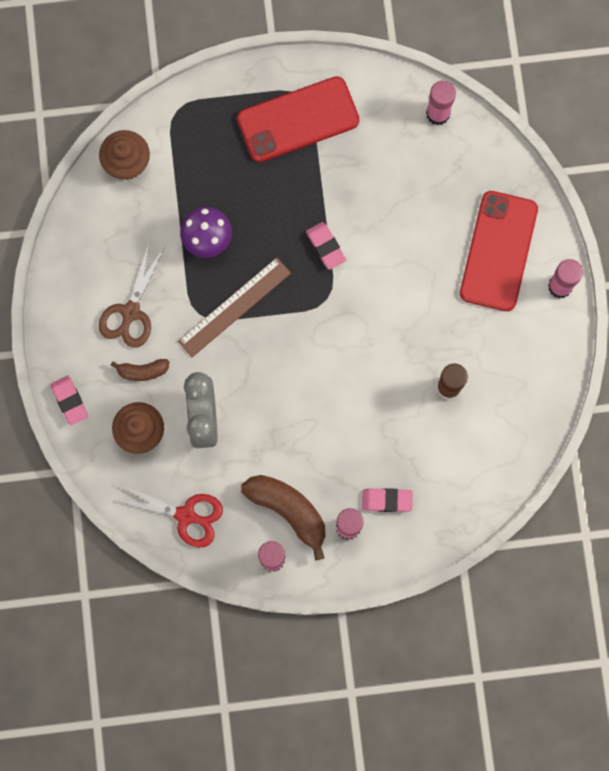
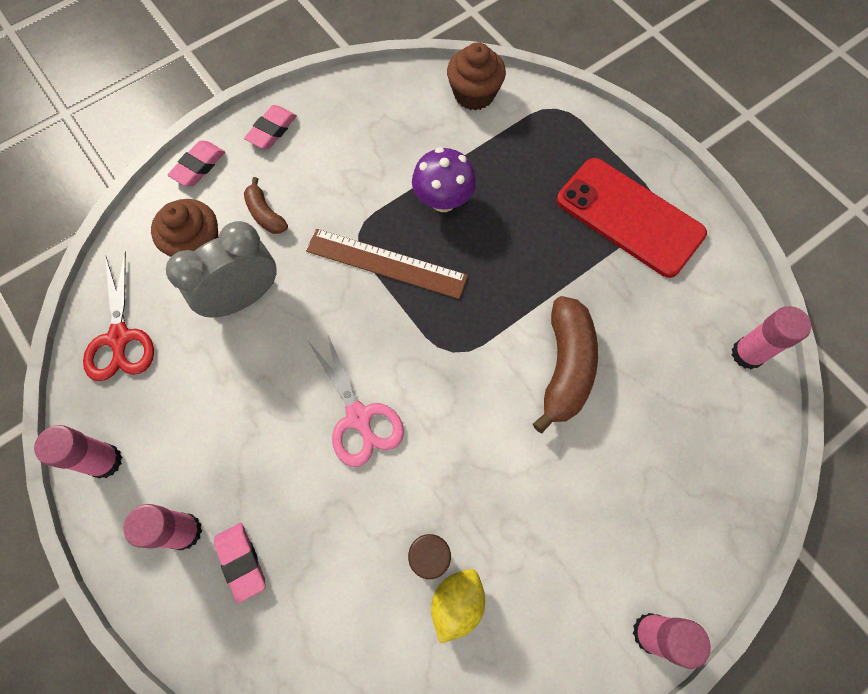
camera: 60 degrees right, 10 degrees down
brown scissors [99,244,164,348] -> none
brown banana [241,475,326,560] -> brown banana moved to [533,296,598,433]
pink eraser [306,222,346,270] -> pink eraser moved to [244,105,297,149]
red phone [460,191,538,311] -> none
none -> pink scissors [308,331,404,467]
none -> yellow lemon [431,569,485,643]

